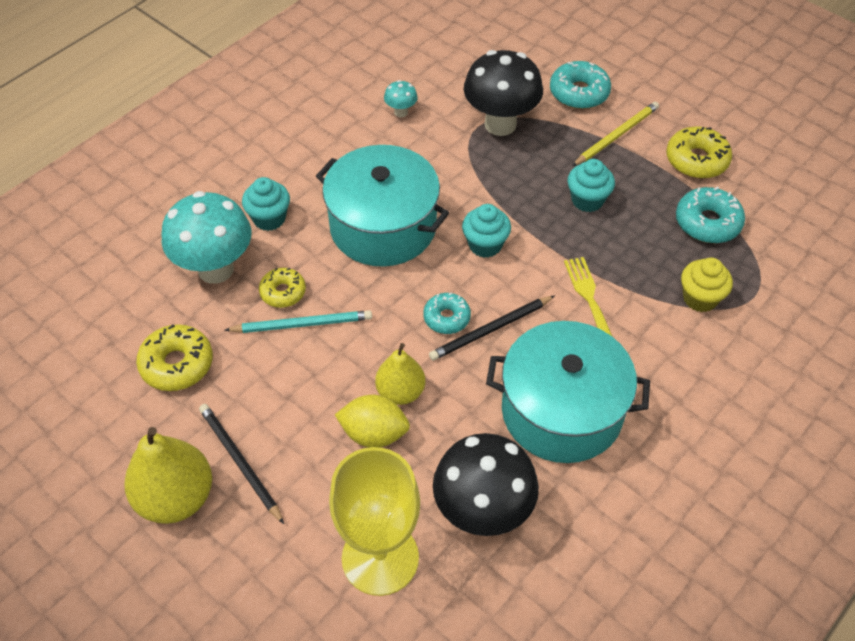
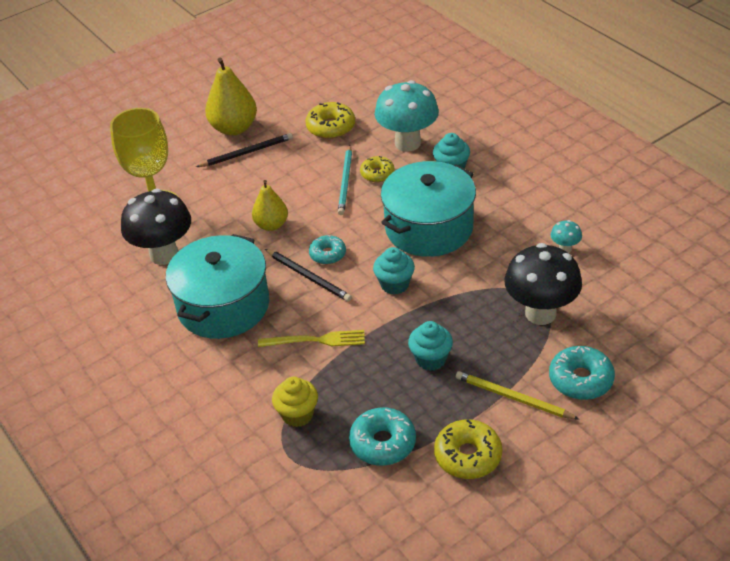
camera: 105 degrees right, 10 degrees down
yellow lemon [335,395,410,447] -> none
black pencil [429,296,555,361] -> black pencil turned 150 degrees clockwise [265,249,352,302]
yellow pencil [572,102,659,166] -> yellow pencil turned 150 degrees clockwise [456,371,580,420]

